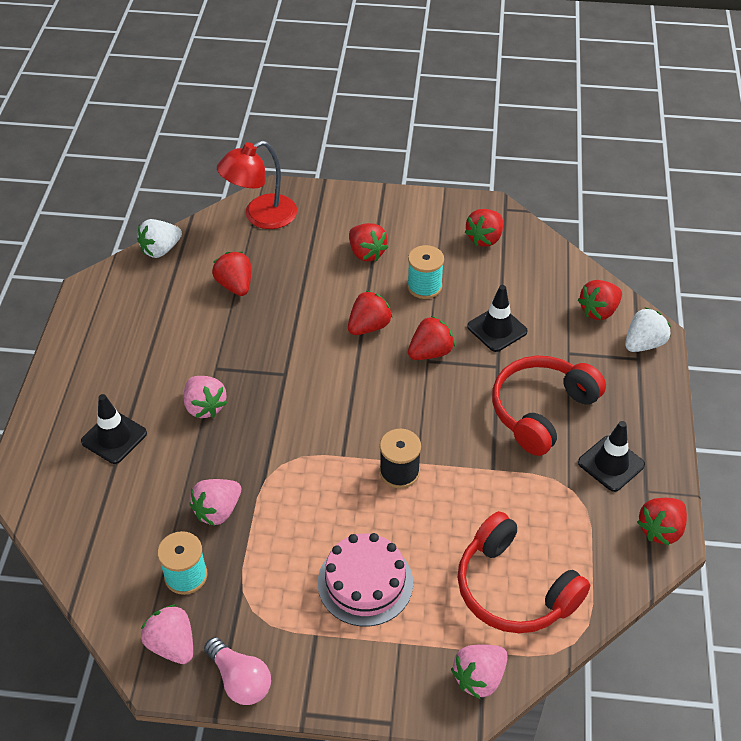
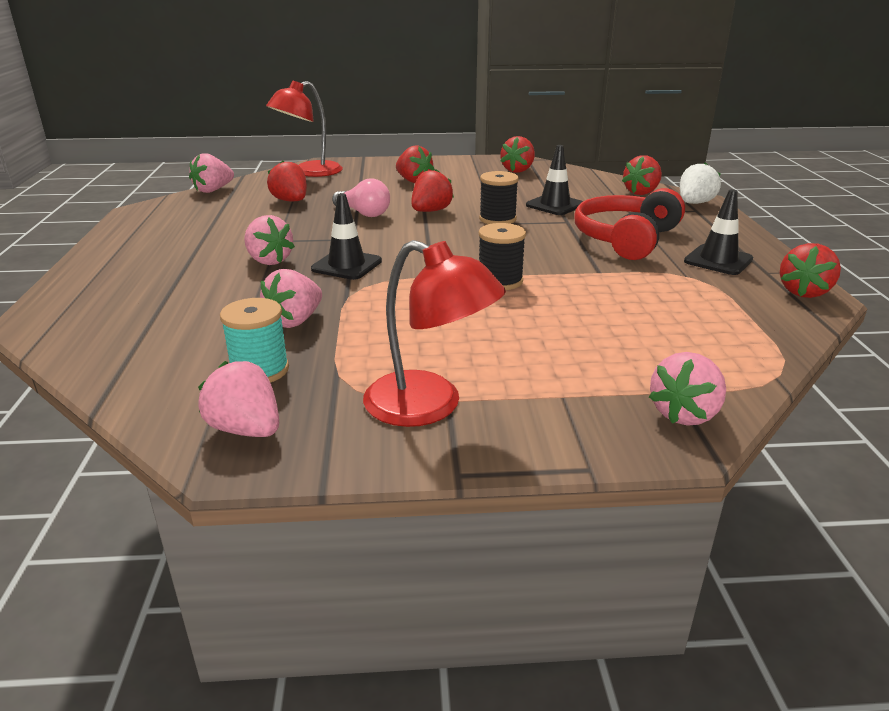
camera: 10 degrees left, 20 degrees down
black traffic cone [81,394,147,464] -> black traffic cone moved to [311,193,382,280]
white strawberry [137,219,182,258] -> pink strawberry [189,153,234,193]
pink light bulb [204,637,271,705] -> pink light bulb moved to [332,179,390,217]
pink cake [318,533,413,626] -> none
turquoise spool [407,245,444,299] -> none
red strawberry [408,316,455,360] -> black spool [479,171,519,224]
red headphones [457,511,590,633] -> none
none -> red lamp [363,240,506,427]

